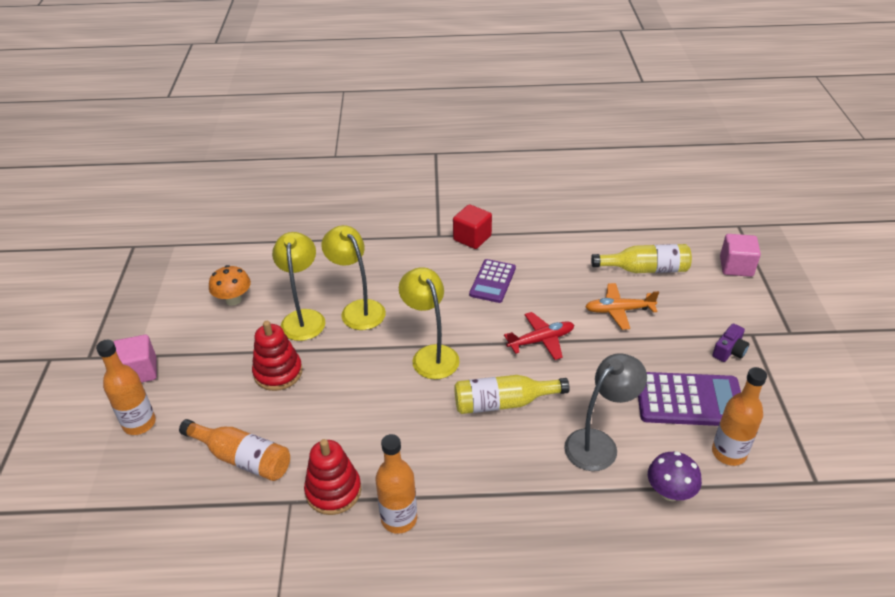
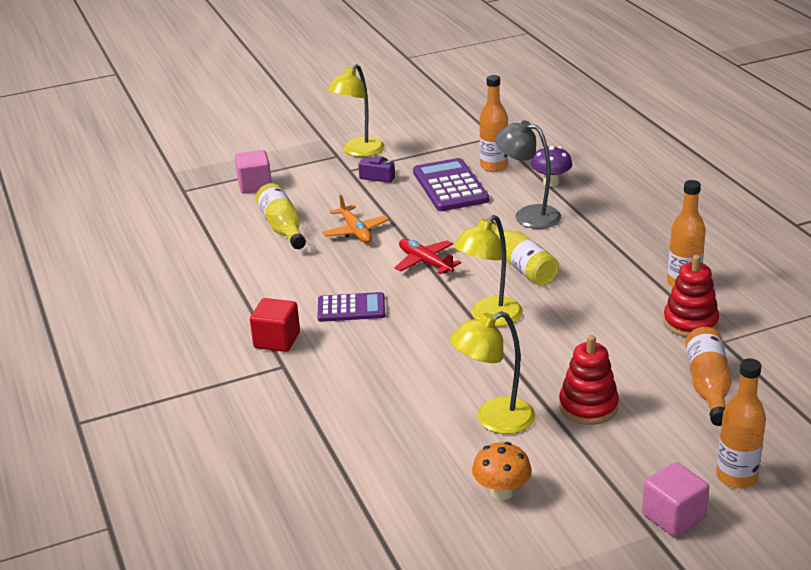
camera: 110 degrees left, 10 degrees down
yellow lamp [321,225,386,330] -> yellow lamp moved to [327,64,384,157]

